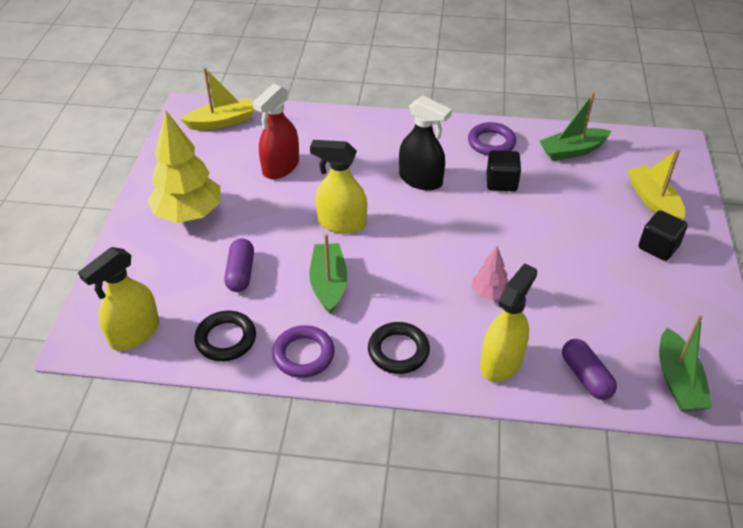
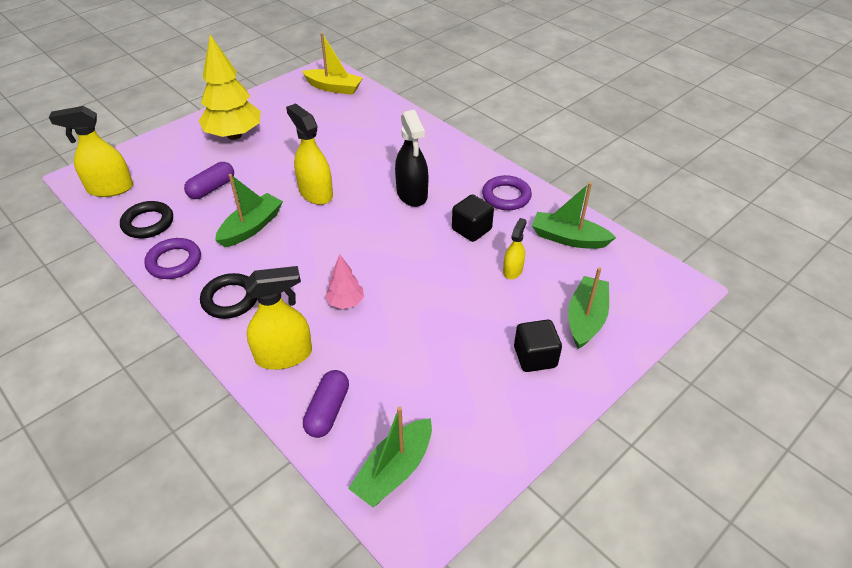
camera: 40 degrees right, 0 degrees up
red spray bottle [253,84,299,179] -> none
yellow boat [628,149,685,220] -> green boat [568,267,609,349]
none -> yellow spray bottle [503,218,527,279]

